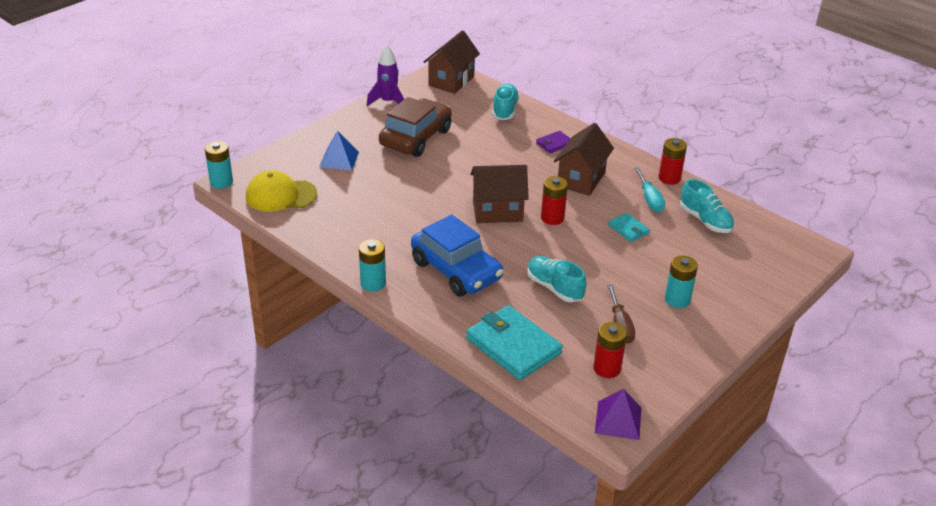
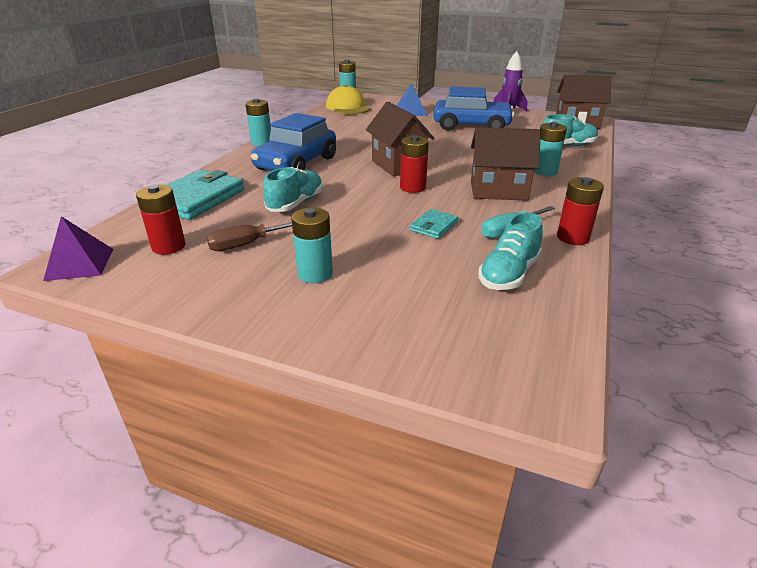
camera: 70 degrees right, 5 degrees down
brown car [379,97,452,157] -> blue car [433,86,515,131]
purple wallet [536,131,571,153] -> turquoise battery [534,122,567,176]

